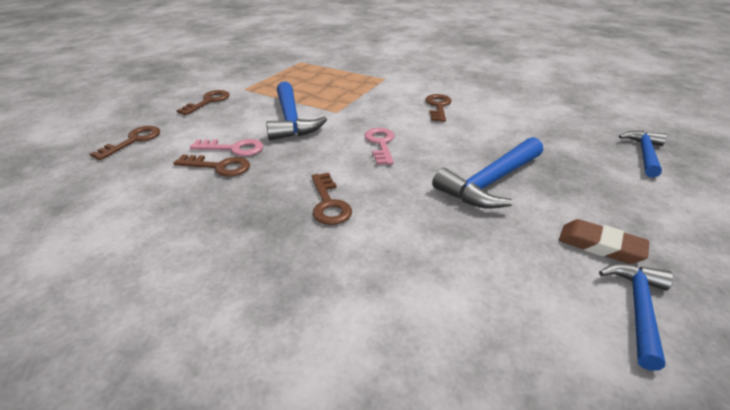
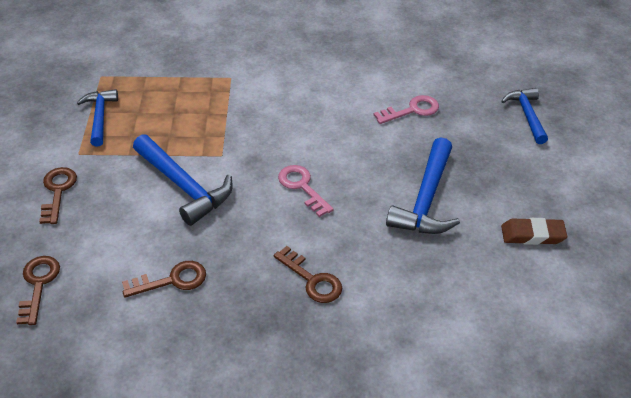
camera: 30 degrees left, 10 degrees up
pink key [190,139,263,156] -> pink key moved to [374,95,439,124]
brown key [426,94,452,122] -> none
blue hammer [599,263,673,371] -> blue hammer moved to [77,89,118,146]

